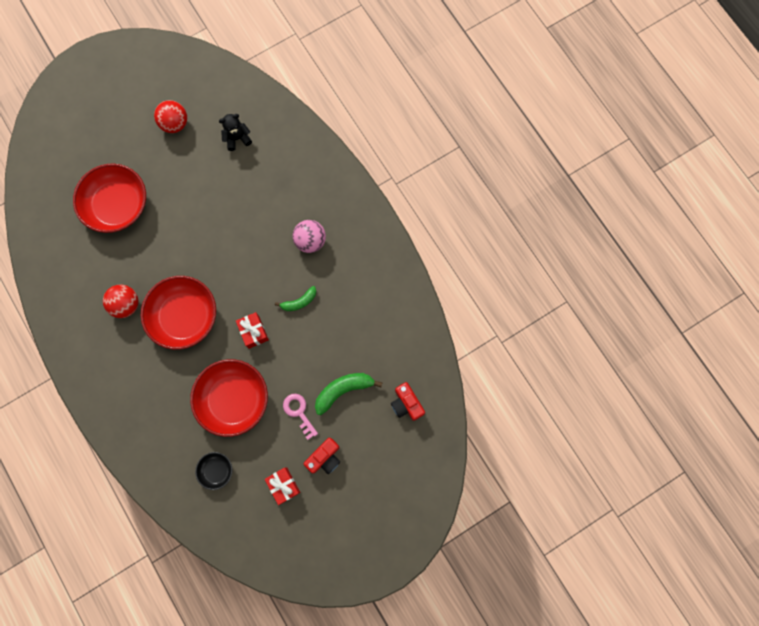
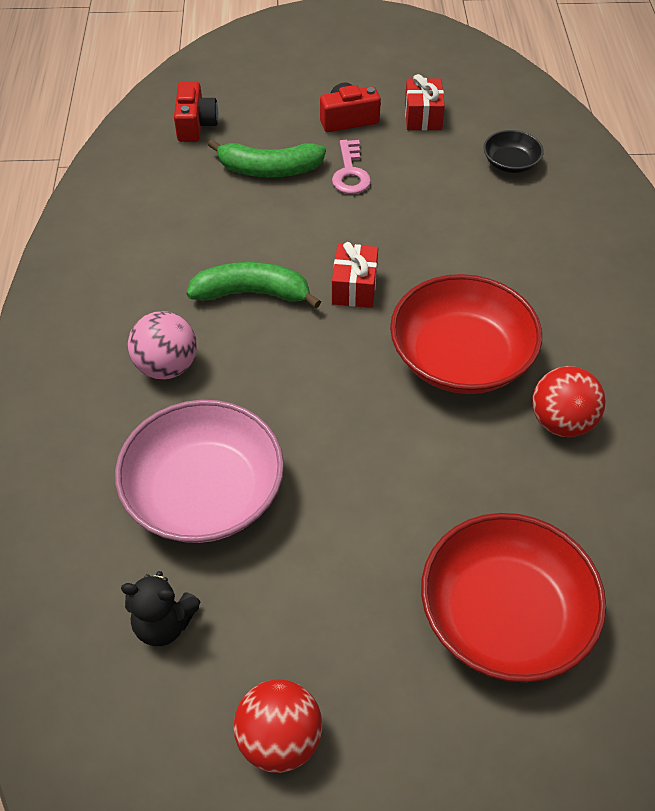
camera: 150 degrees left, 25 degrees down
red bowl [190,359,268,437] -> none
green banana [275,286,316,311] -> green banana [186,262,321,308], size x1.58
none -> pink bowl [115,400,284,543]

